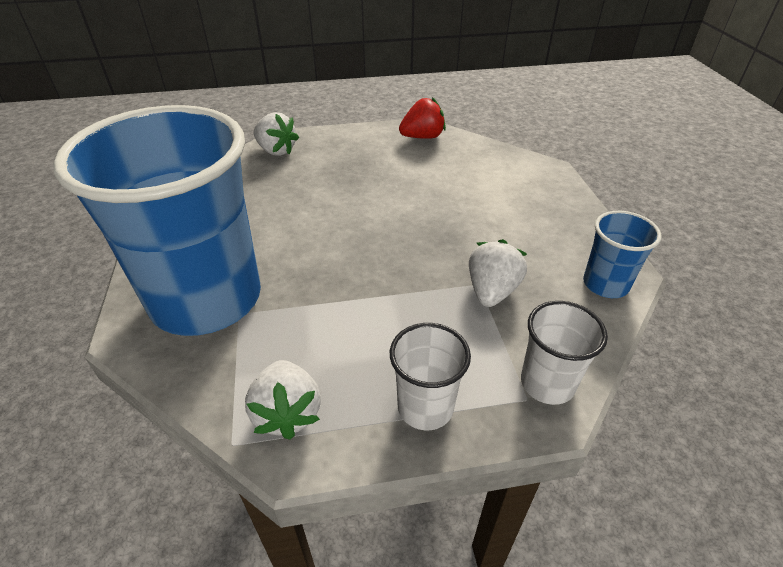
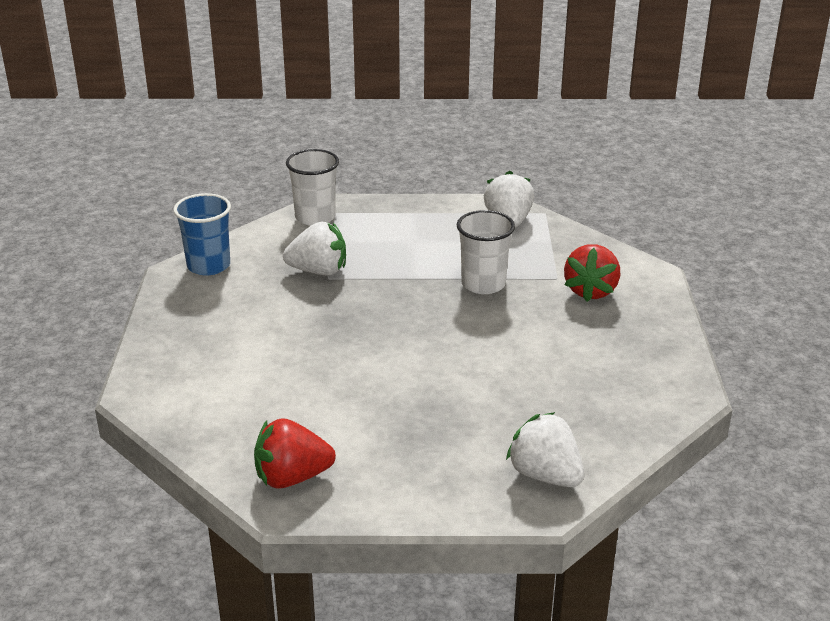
camera: 170 degrees left, 10 degrees down
blue cup [53,105,261,336] -> red strawberry [564,244,620,302]
white cup [390,323,471,430] -> white cup moved to [457,210,515,294]
white strawberry [469,239,527,307] -> white strawberry turned 120 degrees counterclockwise [283,222,346,275]

